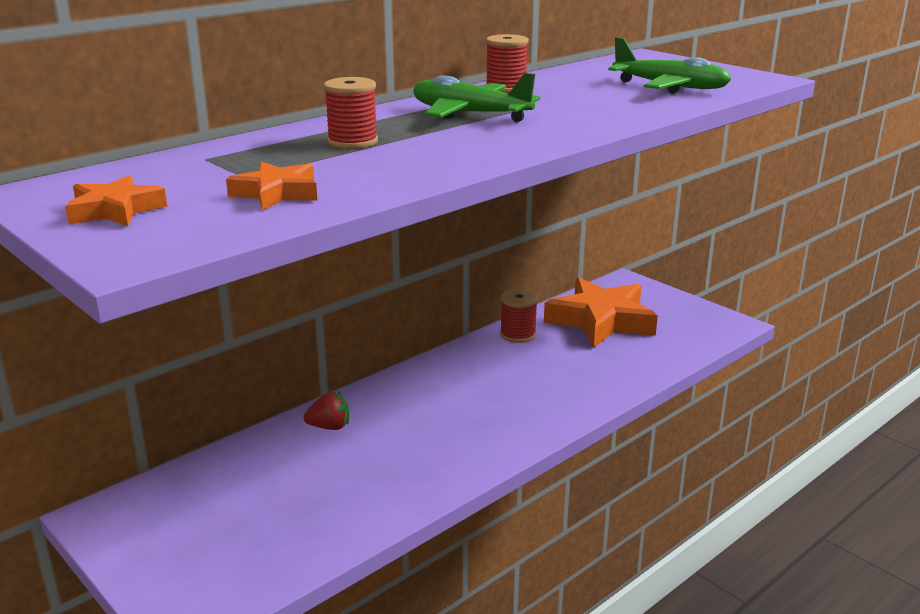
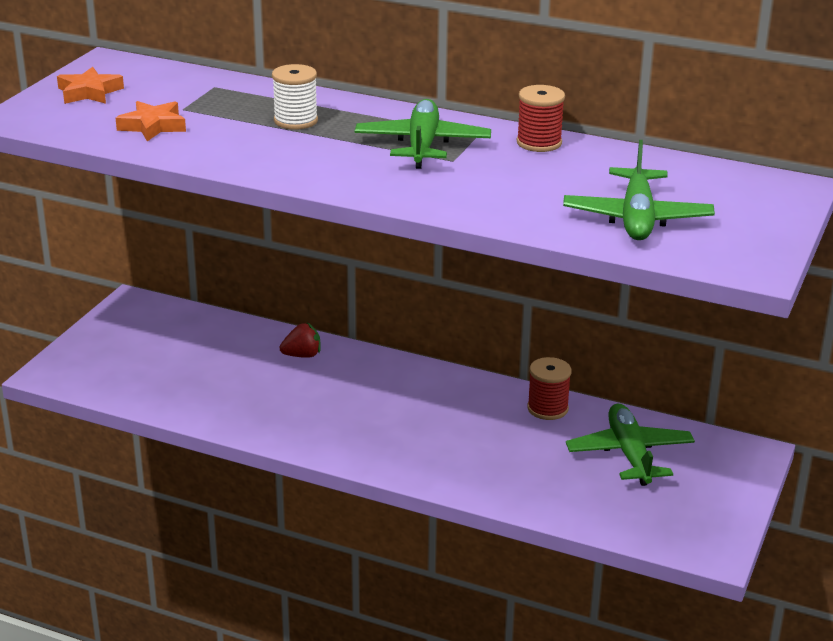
camera: 65 degrees right, 5 degrees up
red strawberry [304,391,349,430] -> red strawberry turned 75 degrees counterclockwise [280,323,321,358]
red spool [324,77,378,149] -> white spool [272,64,318,130]
orange star [544,277,658,348] -> green plane [566,403,695,486]

